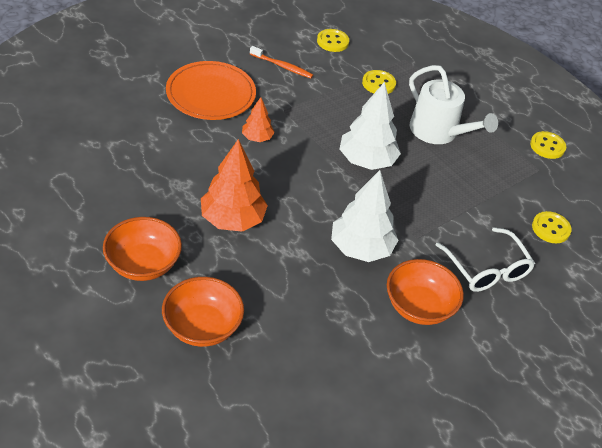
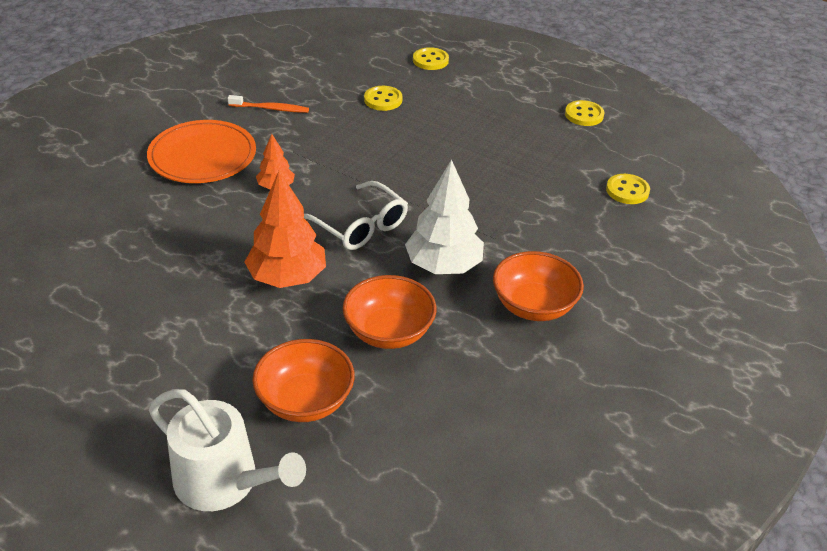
camera: 15 degrees left, 5 degrees down
orange bowl [103,217,182,281] -> orange bowl moved to [342,275,436,349]
yellow button [317,29,349,52] -> yellow button moved to [413,47,449,70]
white tree [339,82,401,170] -> none
white watering can [409,65,498,144] -> white watering can moved to [149,389,306,511]
white glasses [436,227,535,292] -> white glasses moved to [303,181,408,250]

